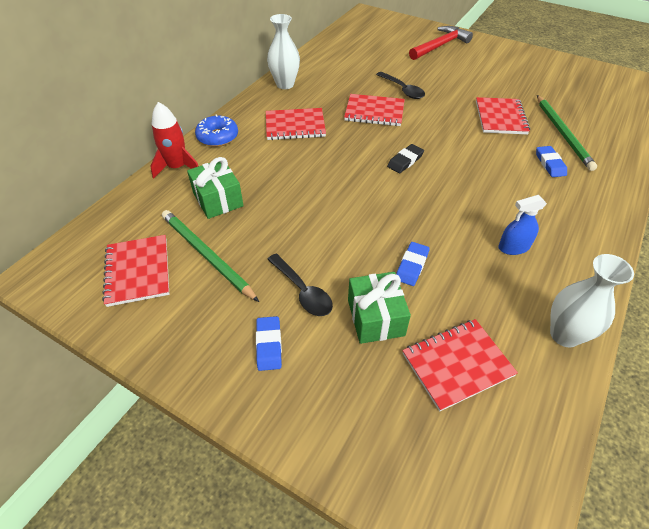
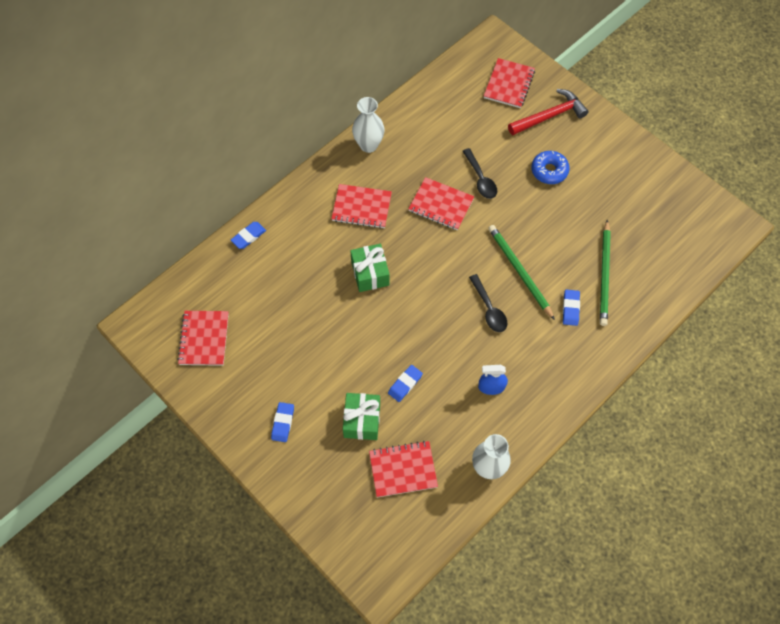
camera: 15 degrees right, 15 degrees up
red rocket [150,102,198,179] -> blue eraser [231,222,266,249]
green pencil [162,210,259,302] -> green pencil moved to [488,225,555,320]
green gift [187,157,244,219] -> green gift moved to [350,244,390,292]
blue donut [195,115,238,147] -> blue donut moved to [531,151,570,184]
black spoon [267,254,333,316] -> black spoon moved to [469,274,507,332]
black eraser [387,144,424,173] -> none
red notebook [476,97,530,135] -> red notebook moved to [484,58,535,108]

